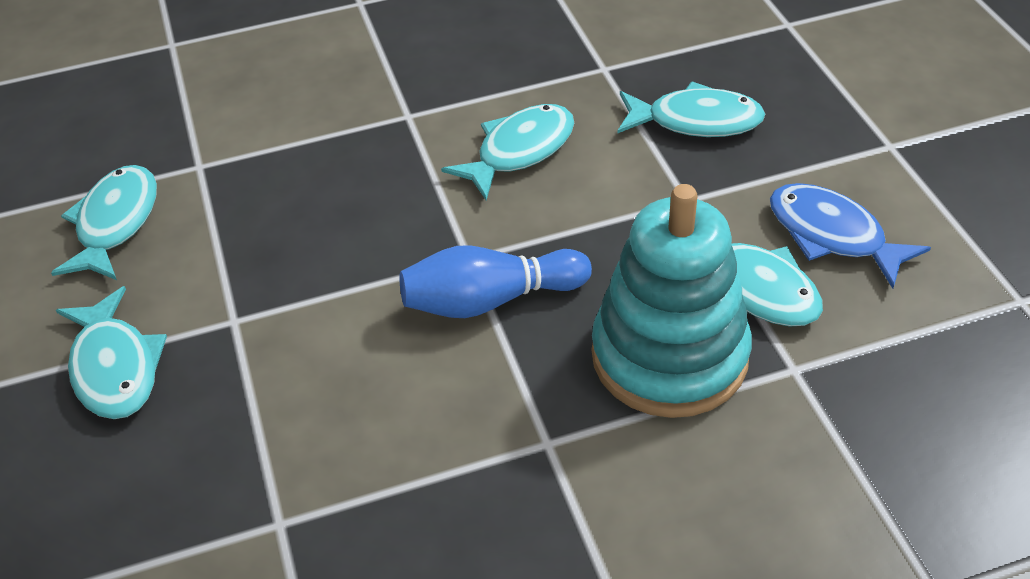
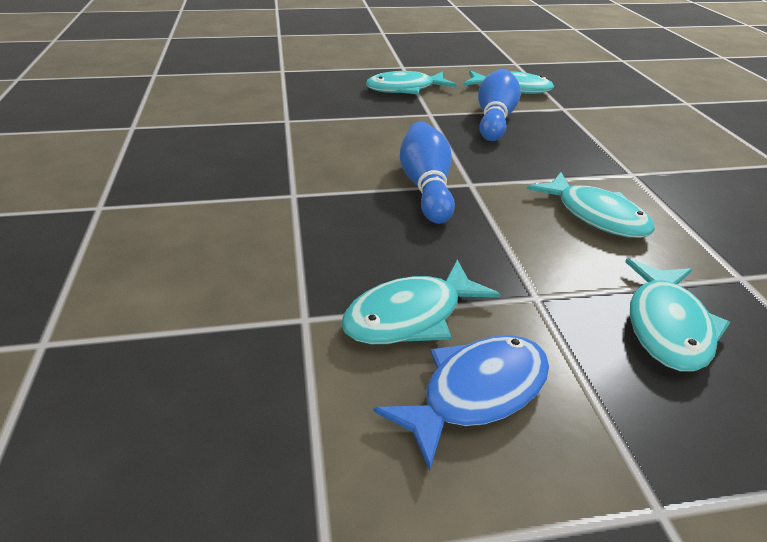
camera: 95 degrees right, 10 degrees down
turquoise stacking toy [592,184,752,418] -> none
none -> blue bowling pin [478,69,521,141]

